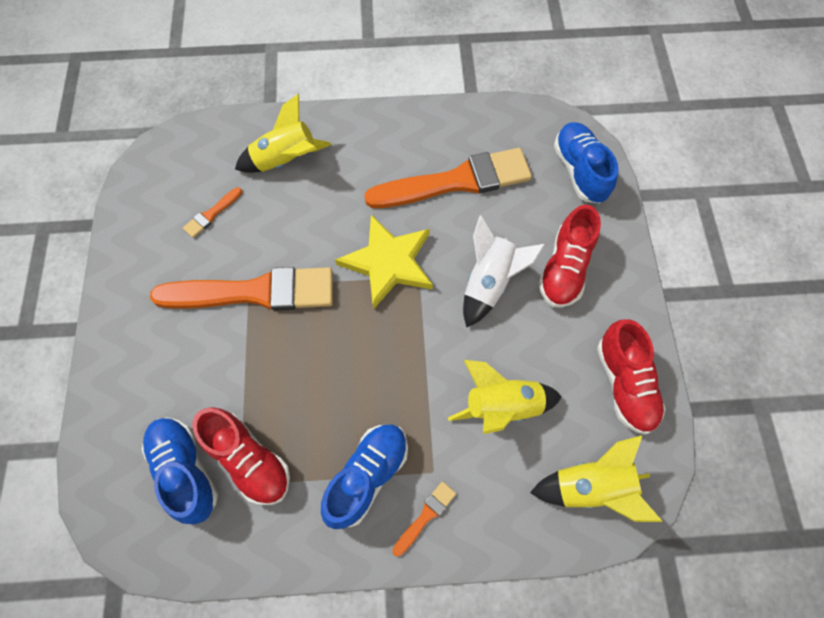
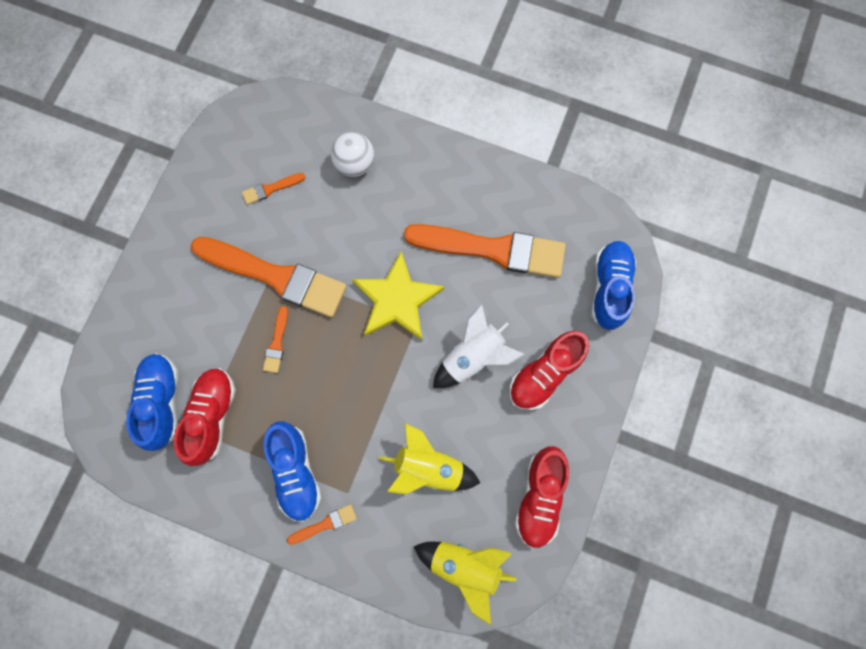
camera: 25 degrees right, 10 degrees up
red shoe [192,407,290,505] -> red shoe turned 150 degrees counterclockwise [174,368,236,466]
yellow rocket [235,94,331,173] -> white ball [331,132,374,177]
blue shoe [321,424,408,529] -> blue shoe turned 105 degrees clockwise [264,421,322,522]
none -> orange brush [263,306,288,373]

